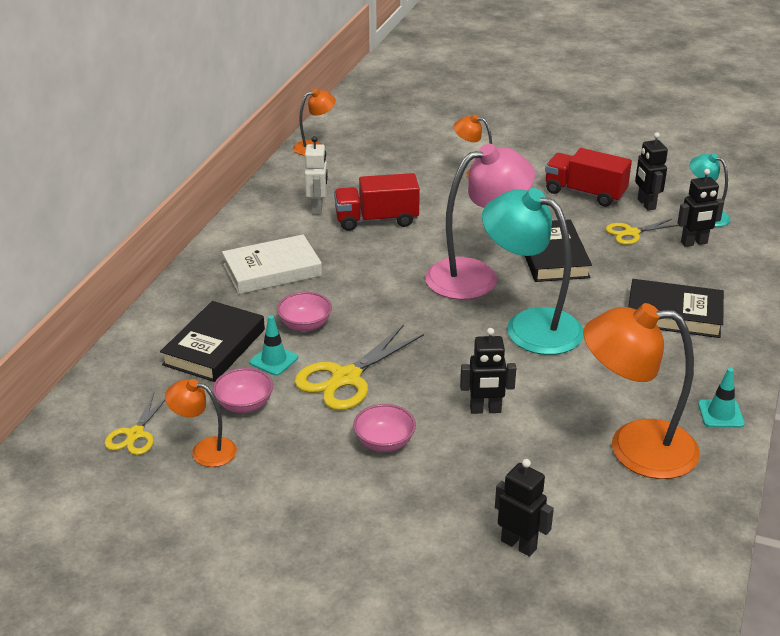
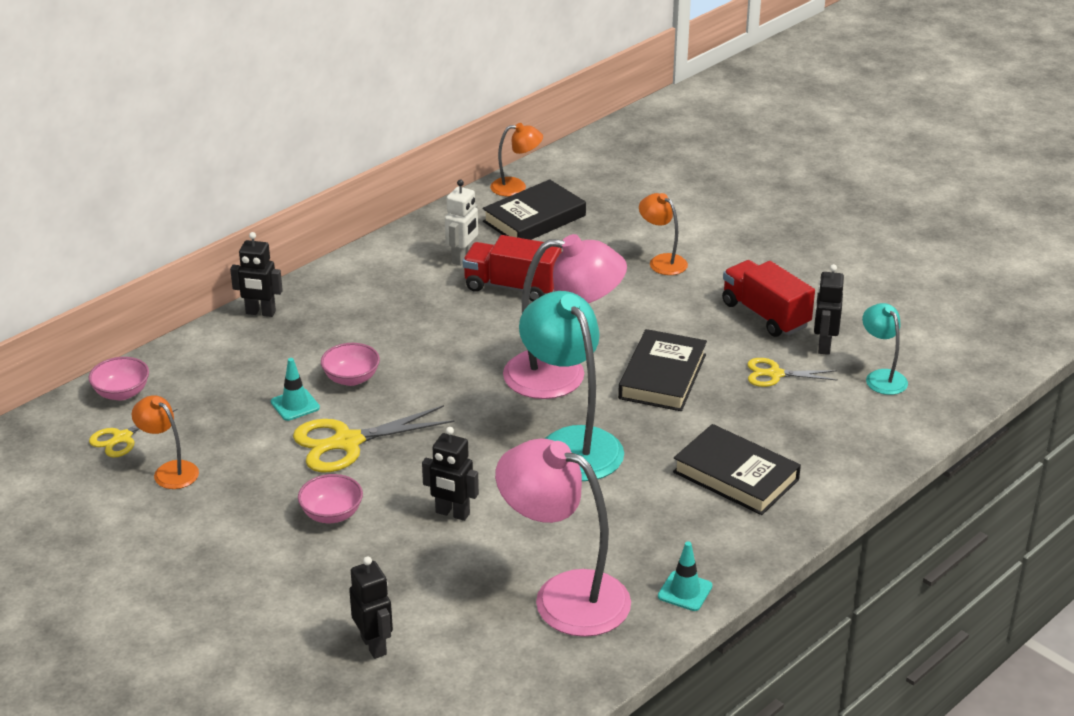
camera: 25 degrees right, 0 degrees up
black book [160,301,265,382] -> black book moved to [483,179,586,240]
pink bowl [213,368,273,413] -> pink bowl moved to [89,357,149,401]
white book [222,234,322,294] -> none
orange lamp [583,303,700,479] -> pink lamp [495,438,631,637]
black robot [677,169,724,247] -> black robot moved to [230,232,283,317]

